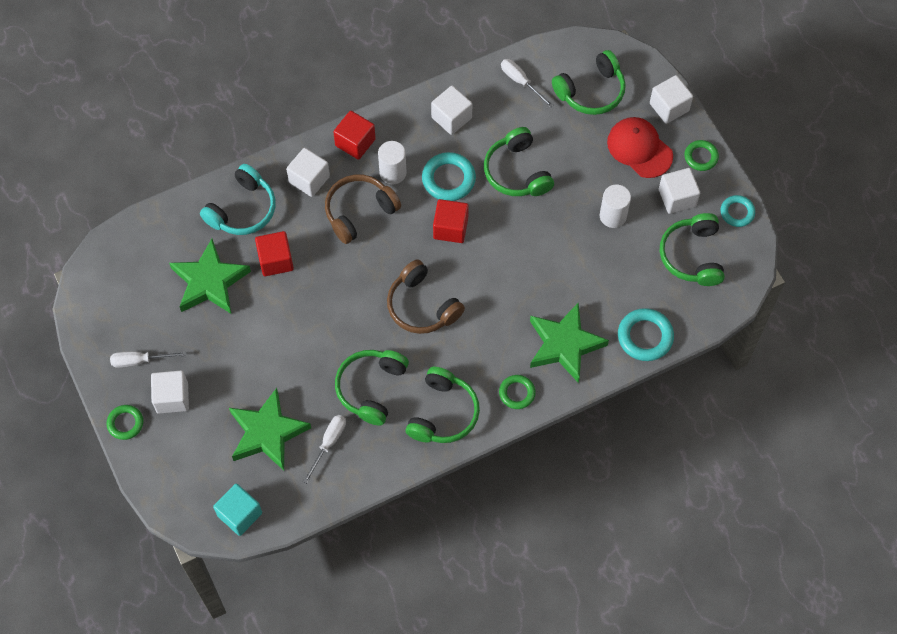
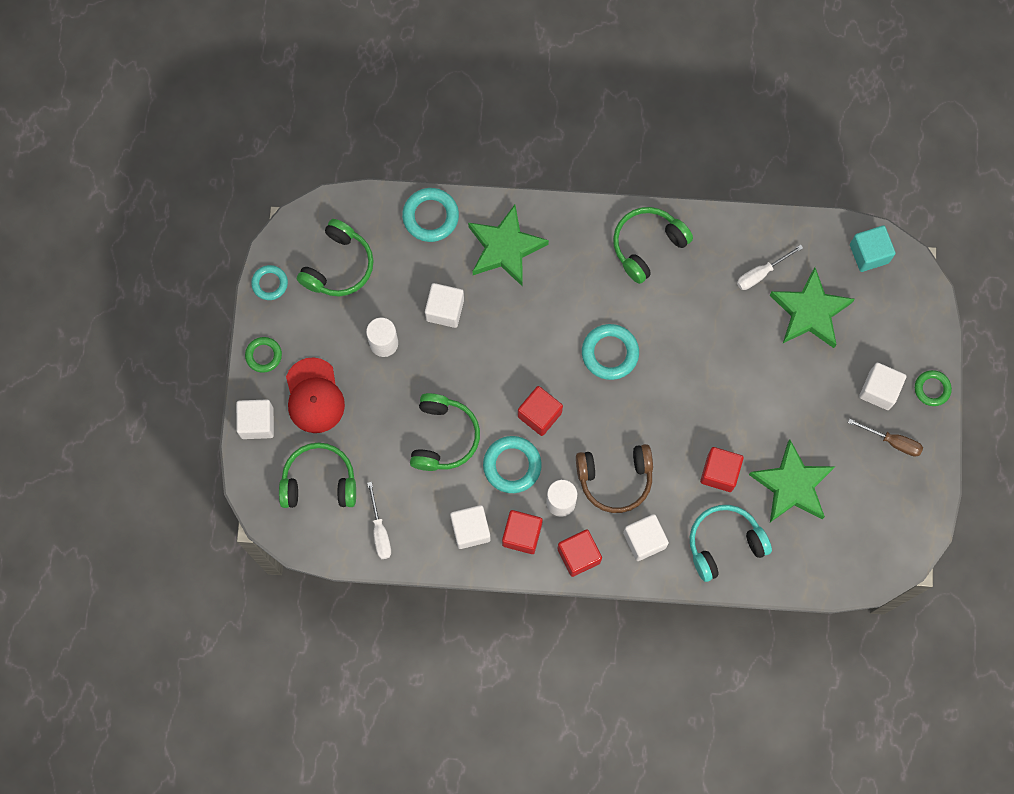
camera: 150 degrees left, 10 degrees up
white screwdriver [110,351,187,368] -> brown screwdriver [848,419,923,457]
green headphones [335,350,409,426] -> none
brown headphones [387,259,465,334] -> turquoise ring [582,324,639,380]
green ring [499,375,536,409] -> none
white cube [659,168,700,214] -> white cube moved to [425,283,464,328]
none -> red cube [502,510,543,554]

